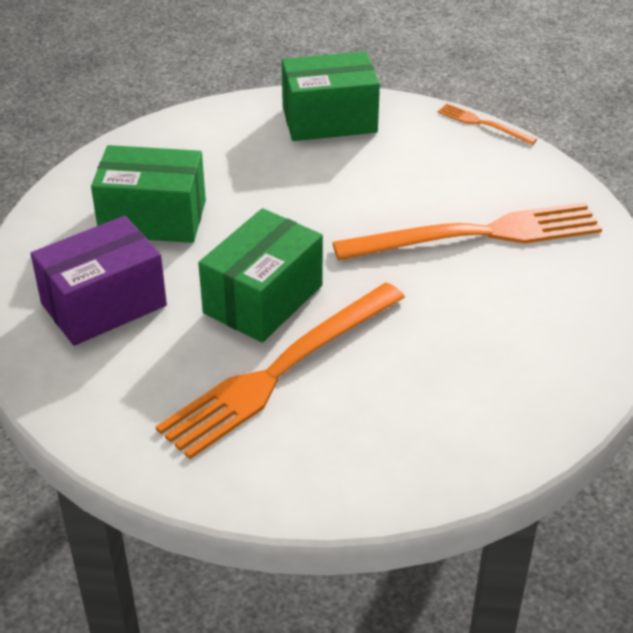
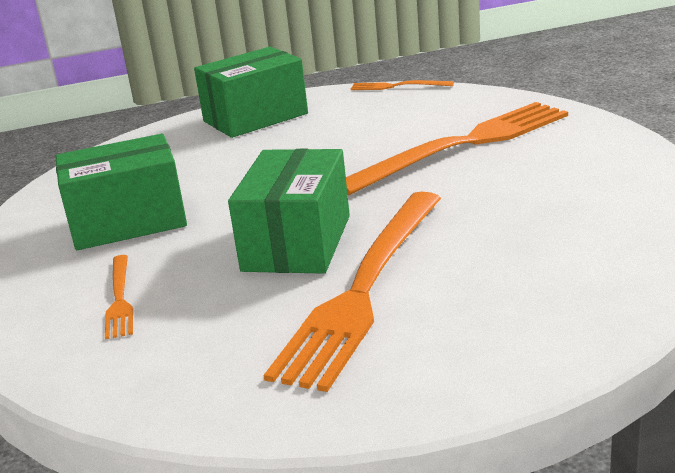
camera: 20 degrees left, 15 degrees down
purple box [31,216,167,346] -> orange fork [105,255,133,340]

